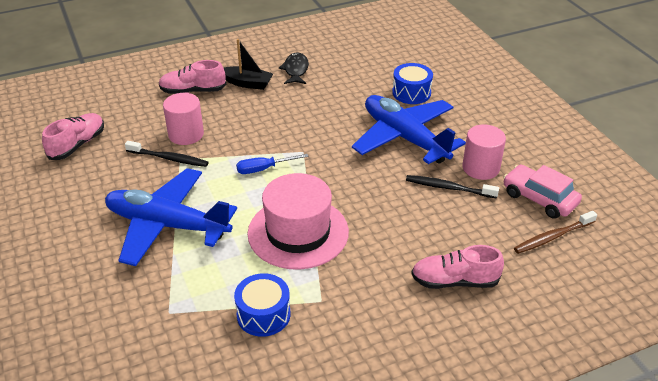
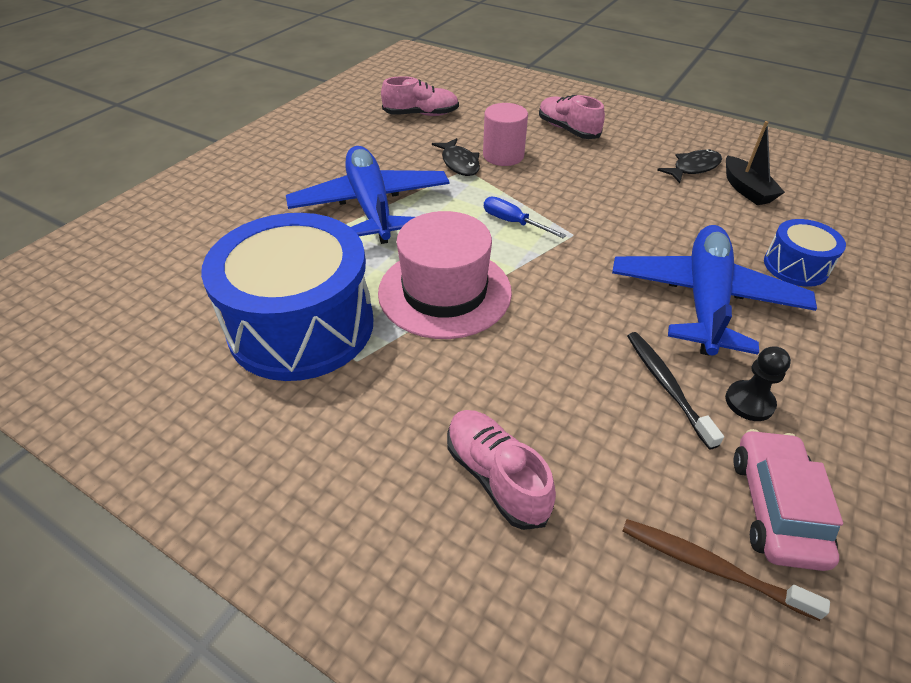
camera: 55 degrees right, 5 degrees up
black toothbrush [125,141,208,167] -> black fish [432,138,480,176]
black boat [224,39,273,90] -> black boat moved to [726,121,785,205]
blue drum [234,273,290,337] -> blue drum [201,213,373,381], size x2.13
pink cylinder [462,125,506,180] -> black pawn [725,346,791,421]

